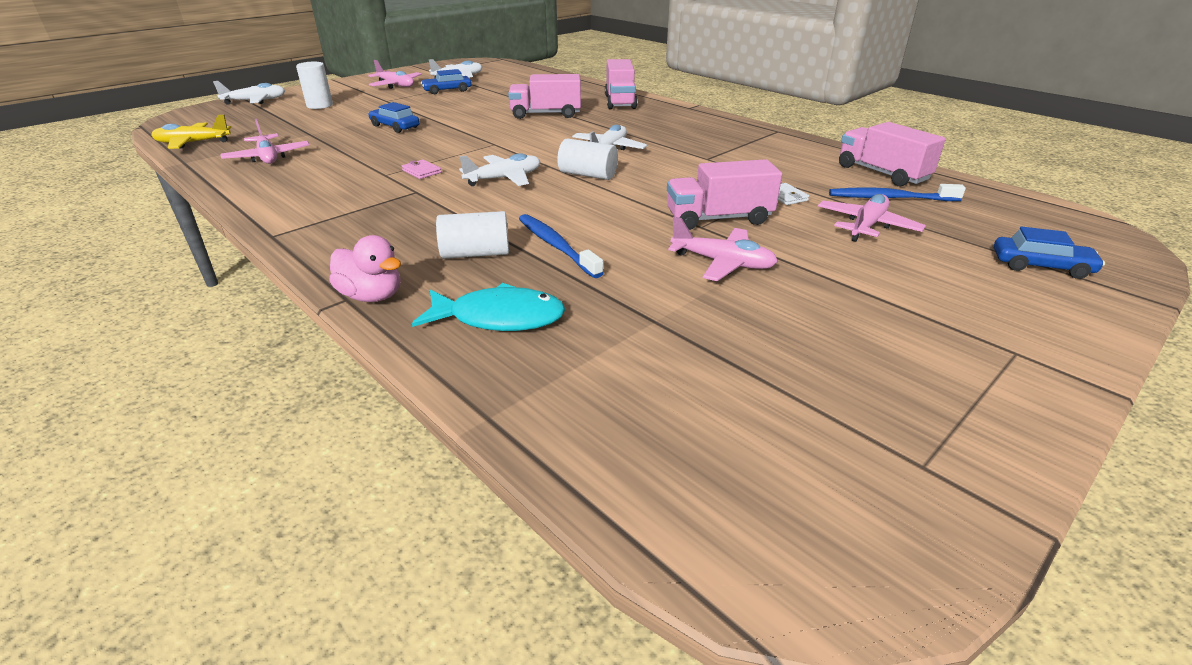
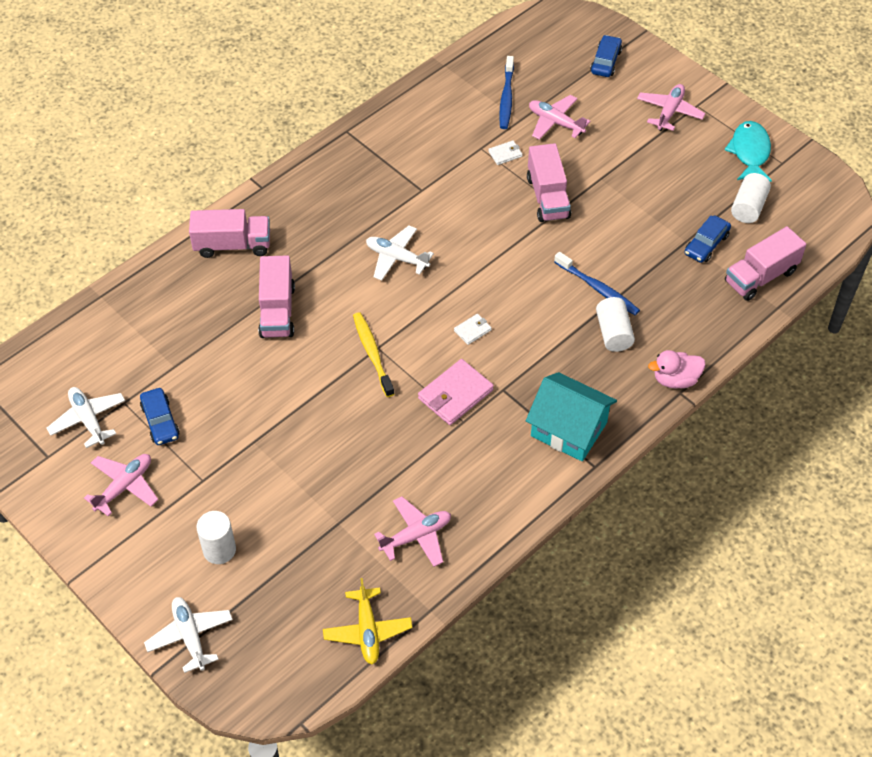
camera: 90 degrees left, 20 degrees up
pink duck [329,235,401,302] -> pink duck turned 135 degrees counterclockwise [648,350,705,388]
blue car [368,102,420,133] -> blue car moved to [685,216,731,263]
pink wallet [402,159,442,179] -> pink wallet [418,359,494,425], size x1.96
turquoise fish [412,283,565,331] -> turquoise fish moved to [725,121,772,182]
white plane [459,153,540,186] -> white wallet [454,314,492,345]
blue toothbrush [519,214,604,278] -> blue toothbrush turned 105 degrees counterclockwise [554,252,640,315]
white cylinder [557,138,618,180] -> white cylinder moved to [731,173,771,223]
pink plane [668,217,778,281] -> pink plane moved to [637,84,706,131]
pink truck [839,122,946,187] -> pink truck moved to [725,226,806,301]
none -> yellow toothbrush [353,312,394,397]
none -> turquoise house [526,372,617,461]

